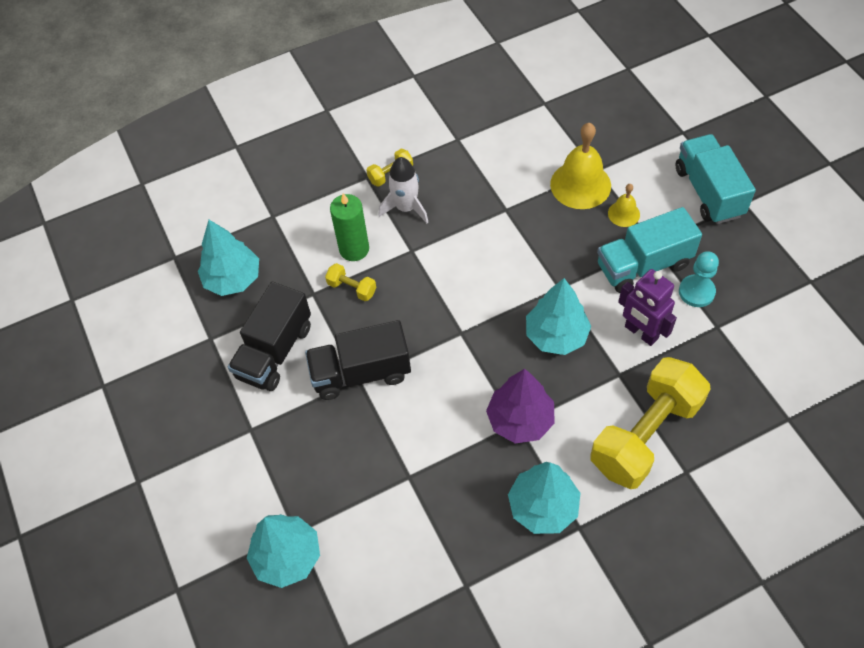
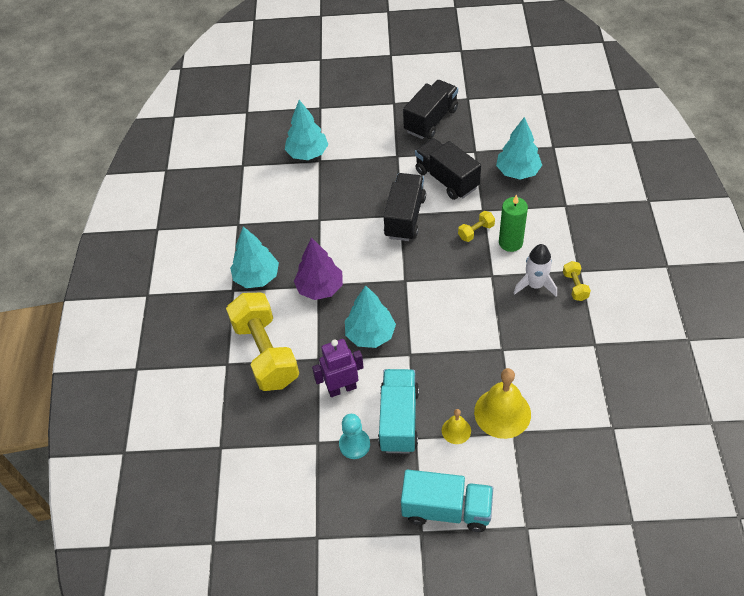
camera: 115 degrees right, 5 degrees down
none -> black truck [403,80,458,139]

